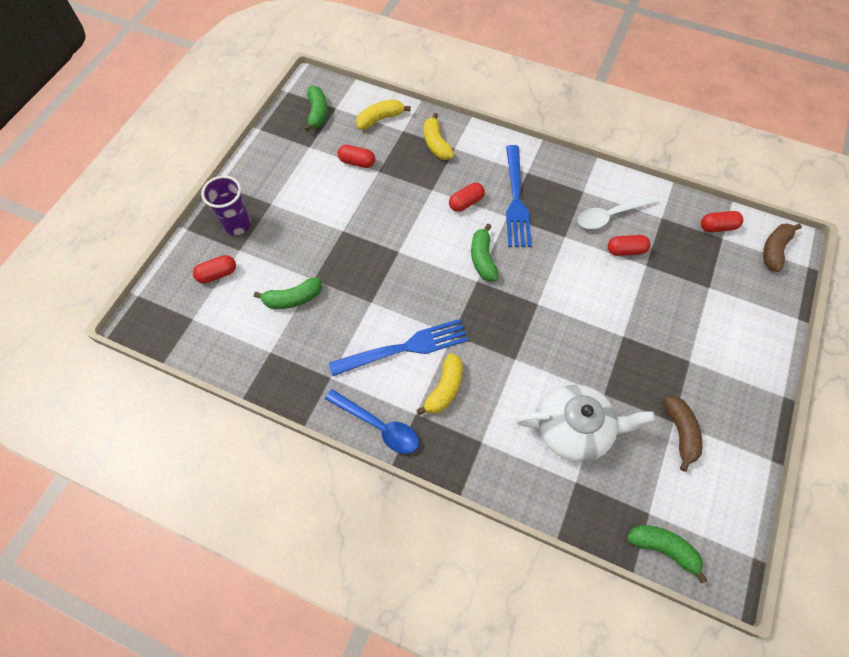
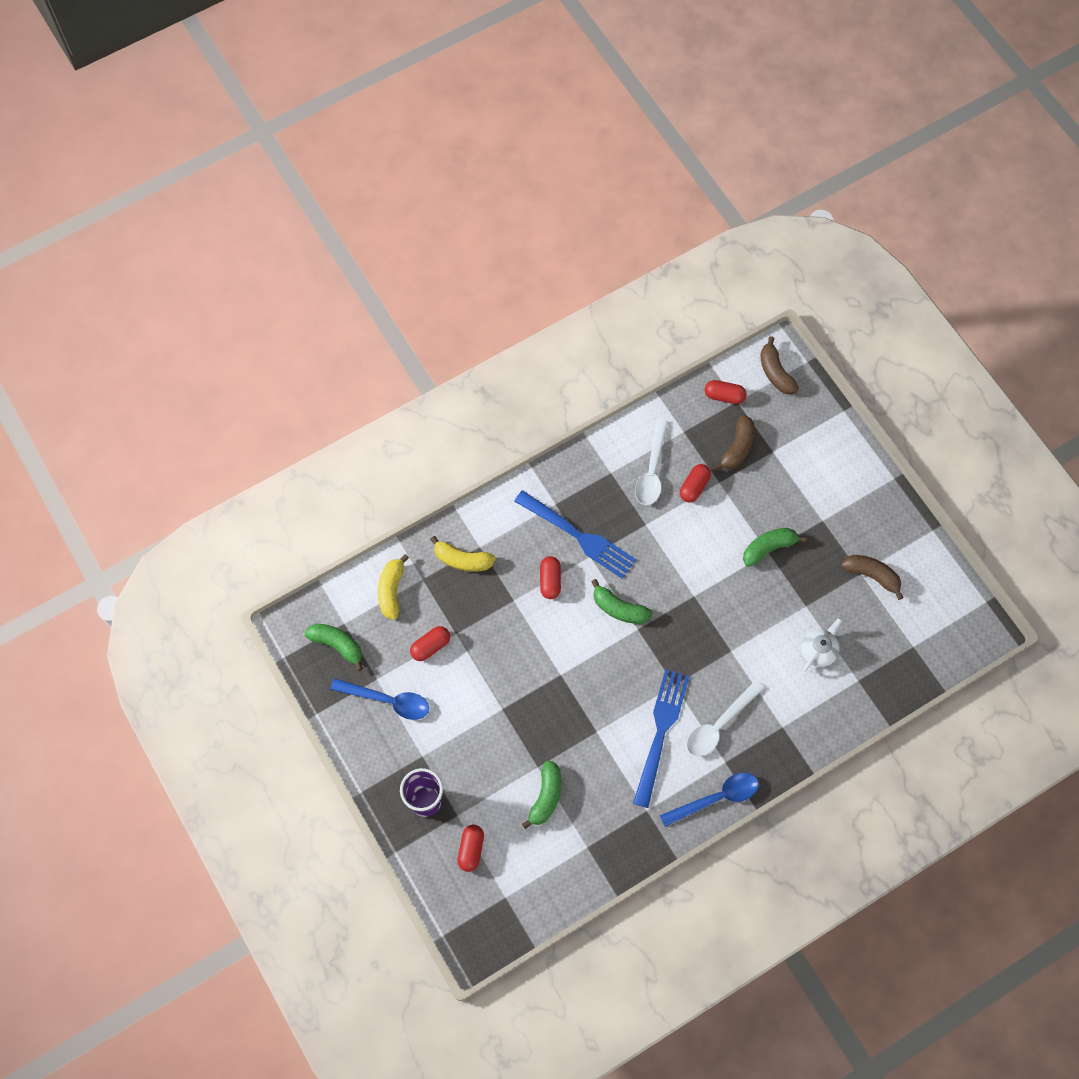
camera: 55 degrees left, 5 degrees up
yellow banana [417,353,463,415] -> white spoon [687,680,764,757]
white teapot [516,385,655,462] -> white teapot [801,618,842,672], size x0.54
green banana [627,525,707,583] -> green banana moved to [743,528,806,567]
red capsule [701,211,743,232] -> red capsule turned 75 degrees clockwise [705,380,747,404]
none -> blue spoon [330,678,429,720]
none -> brown banana [714,415,755,470]

